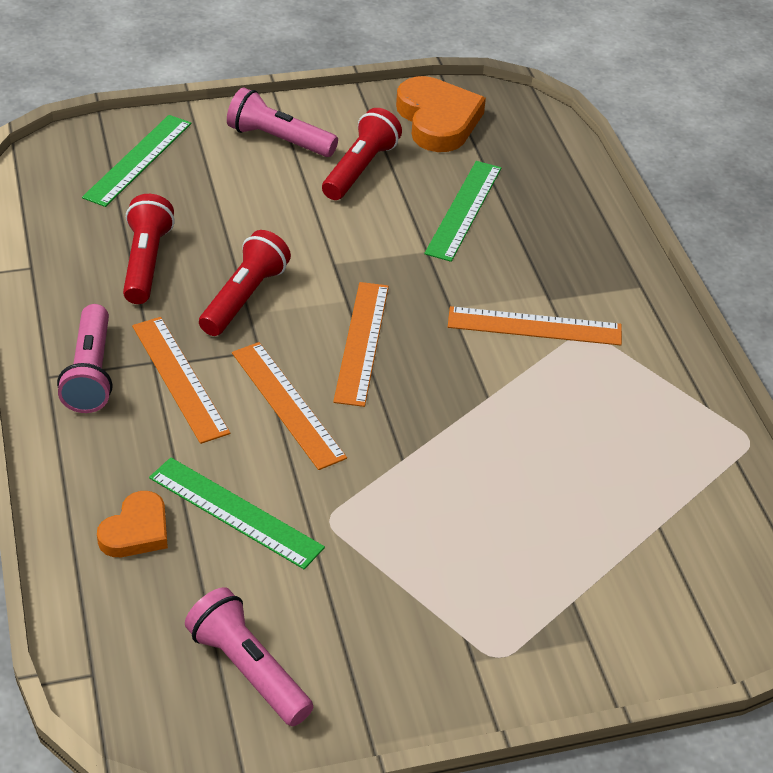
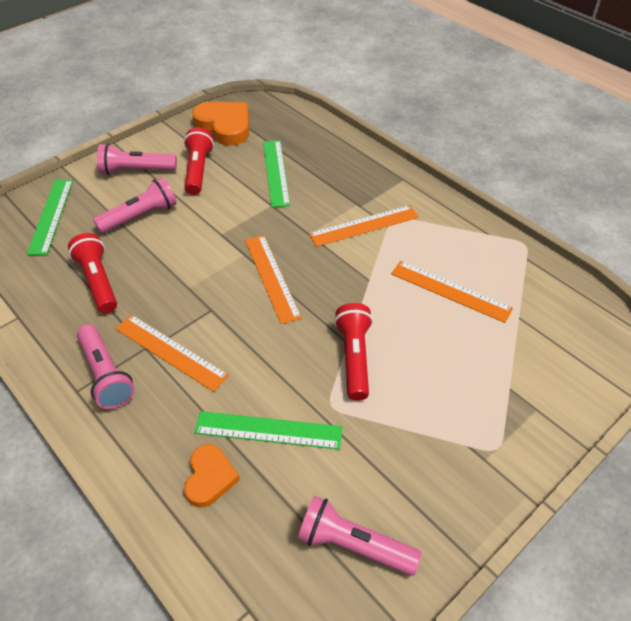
camera: 25 degrees left, 5 degrees up
red flashlight [199,230,291,336] -> red flashlight moved to [334,303,373,401]
orange ruler [232,342,347,470] -> orange ruler moved to [391,261,513,323]
none -> pink flashlight [93,177,177,233]

